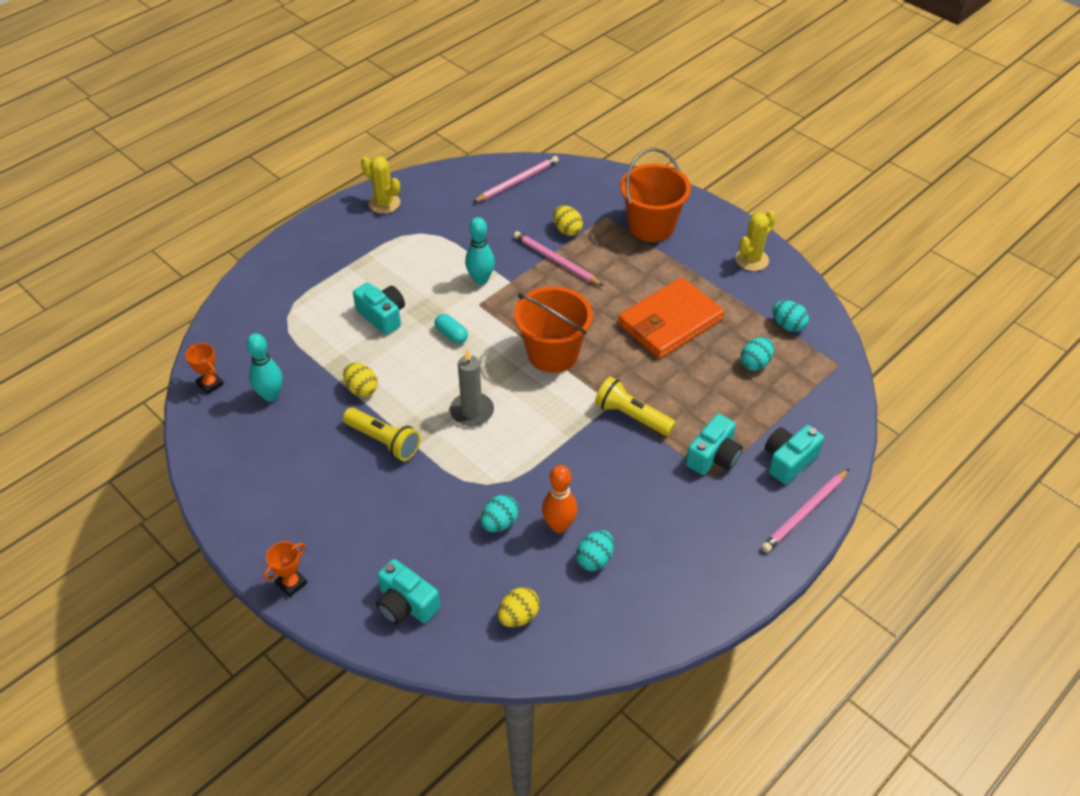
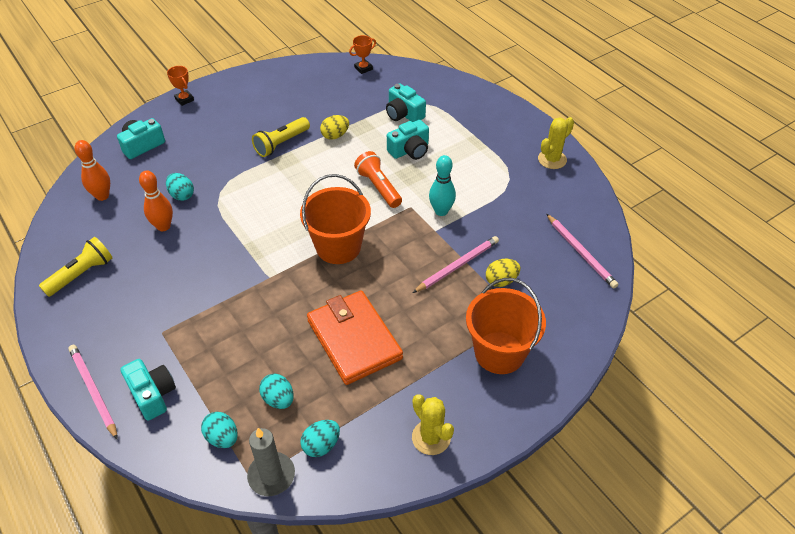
camera: 100 degrees right, 0 degrees up
turquoise bowling pin [246,333,283,402] -> none
turquoise capsule [435,314,468,344] -> orange flashlight [354,151,402,208]
grey candle [450,349,494,426] -> grey candle moved to [247,428,295,496]
yellow egg [498,587,540,627] -> orange bowling pin [75,140,110,201]
turquoise egg [576,530,614,571] -> turquoise egg moved to [201,412,238,448]
yellow flashlight [595,377,676,436] -> yellow flashlight moved to [39,237,113,297]
turquoise camera [686,414,743,475] -> turquoise camera moved to [386,83,426,122]

